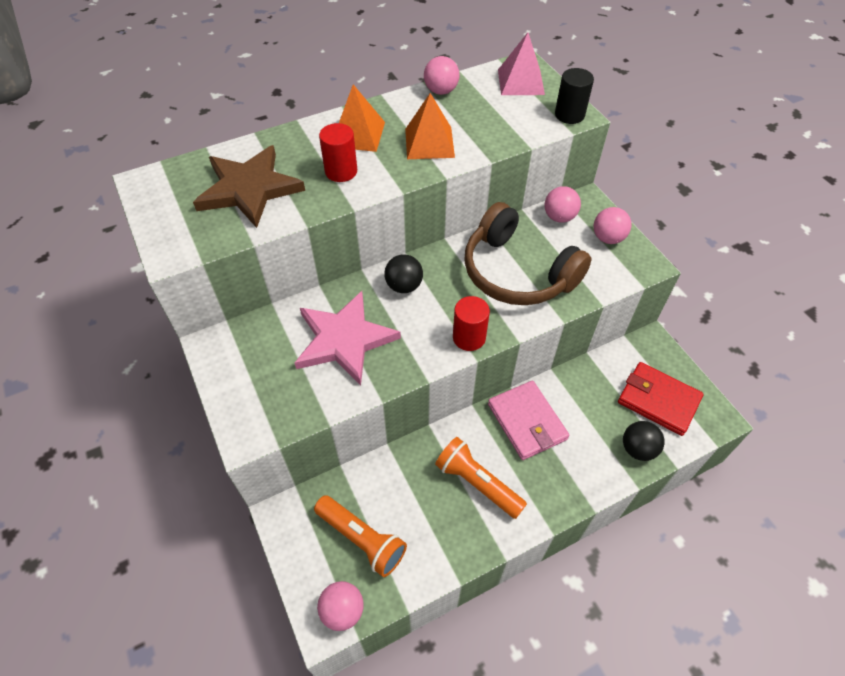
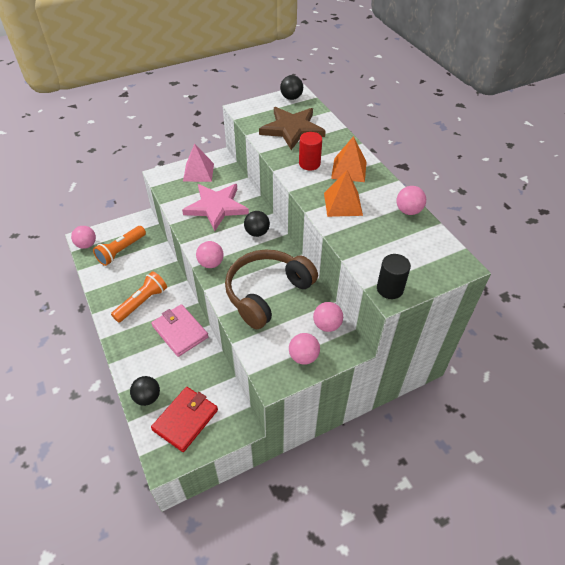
camera: 90 degrees right, 5 degrees down
red cylinder [453,296,490,351] -> pink ball [196,241,224,268]
pink wallet [488,381,569,460] -> pink wallet turned 75 degrees clockwise [151,304,209,357]
pink pyramid [498,32,545,95] -> pink pyramid moved to [183,143,214,182]
none -> black ball [280,75,303,100]

